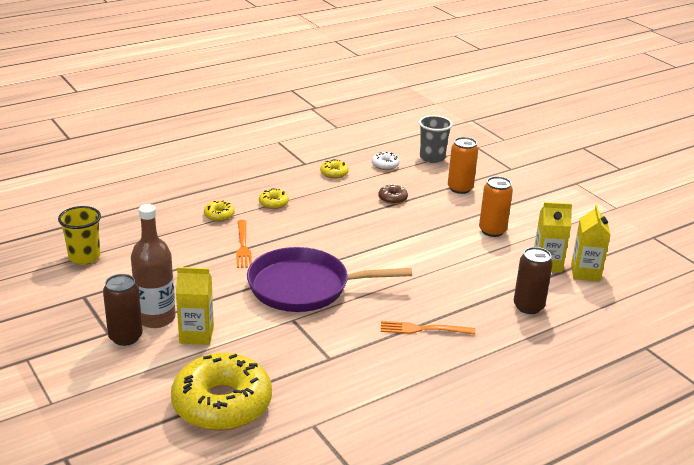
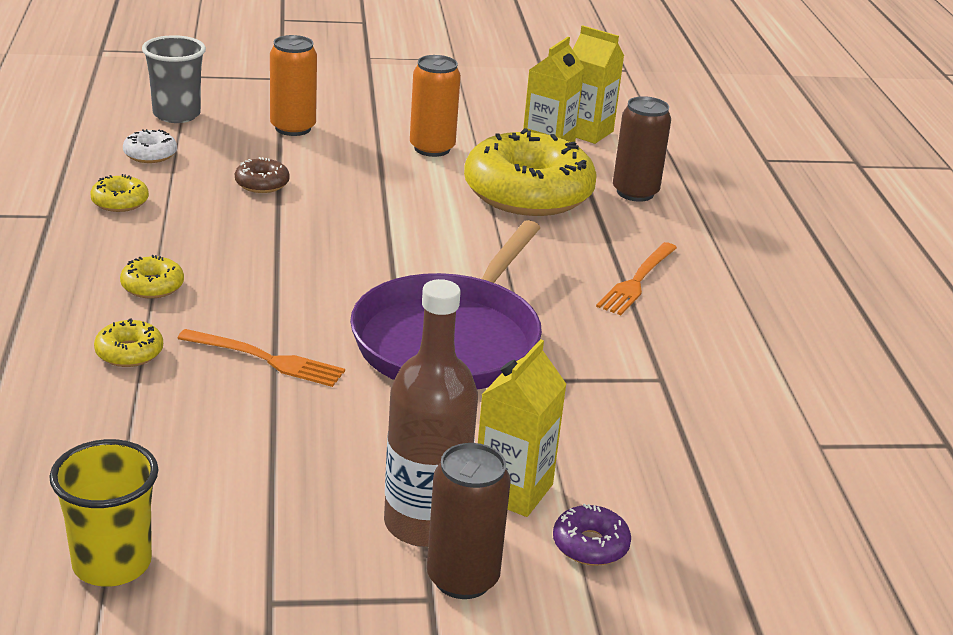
camera: 65 degrees left, 0 degrees up
yellow donut [171,353,272,431] -> yellow donut moved to [464,128,597,216]
none -> purple donut [553,504,631,566]

